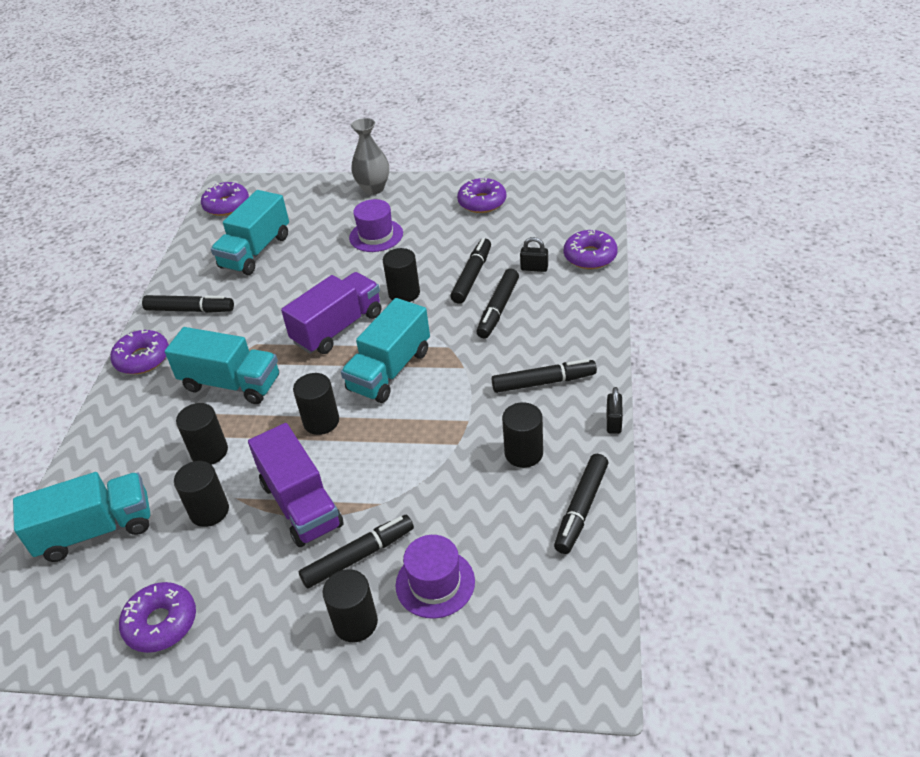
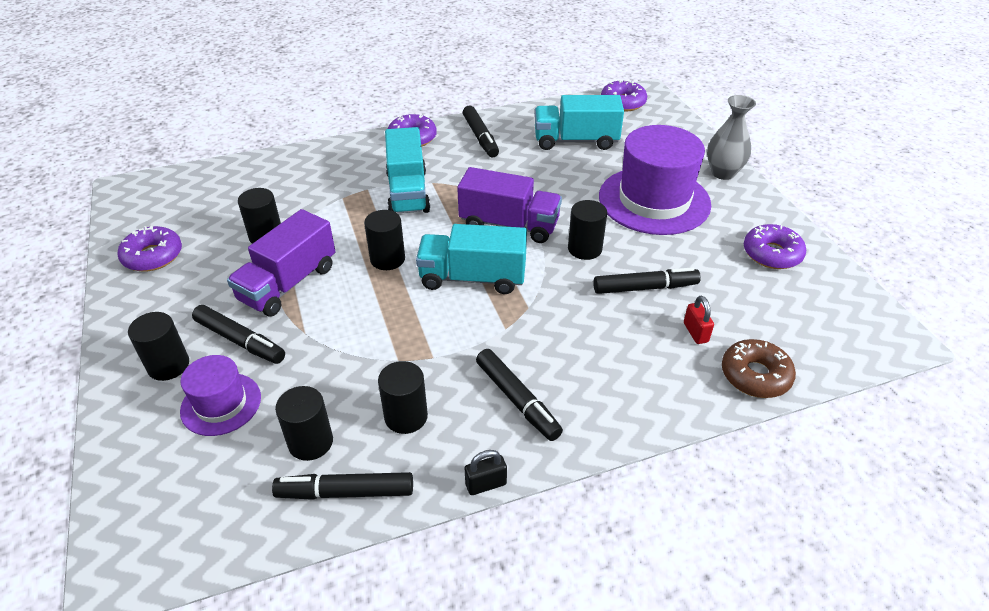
camera: 60 degrees right, 0 degrees up
turquoise truck [13,472,150,562] -> none
black cylinder [176,403,228,465] -> black cylinder moved to [275,386,333,461]
purple hat [349,199,403,252] -> purple hat [599,125,711,235], size x1.89
black marker [476,269,519,338] -> none
black padlock [520,237,548,272] -> red padlock [684,296,714,344]
purple donut [564,230,618,269] -> brown donut [722,339,796,398]

